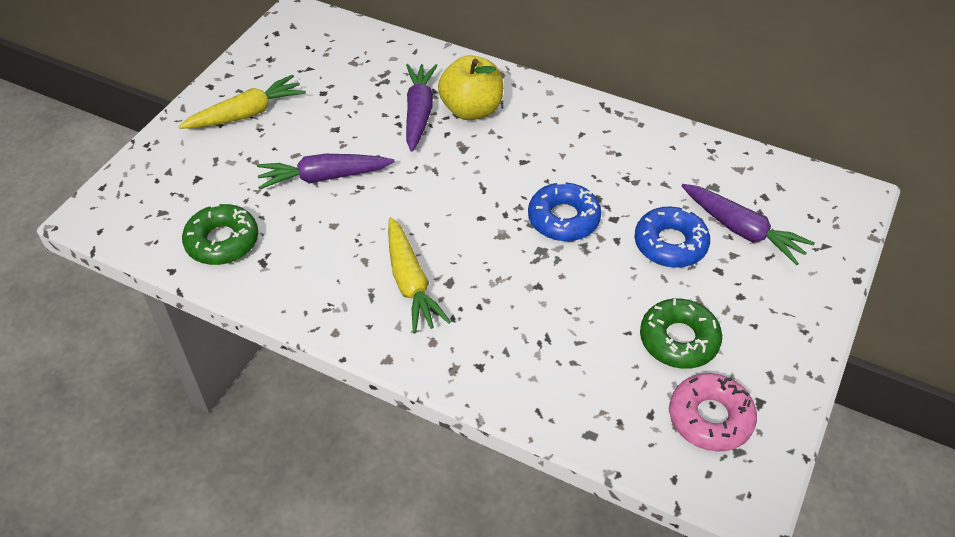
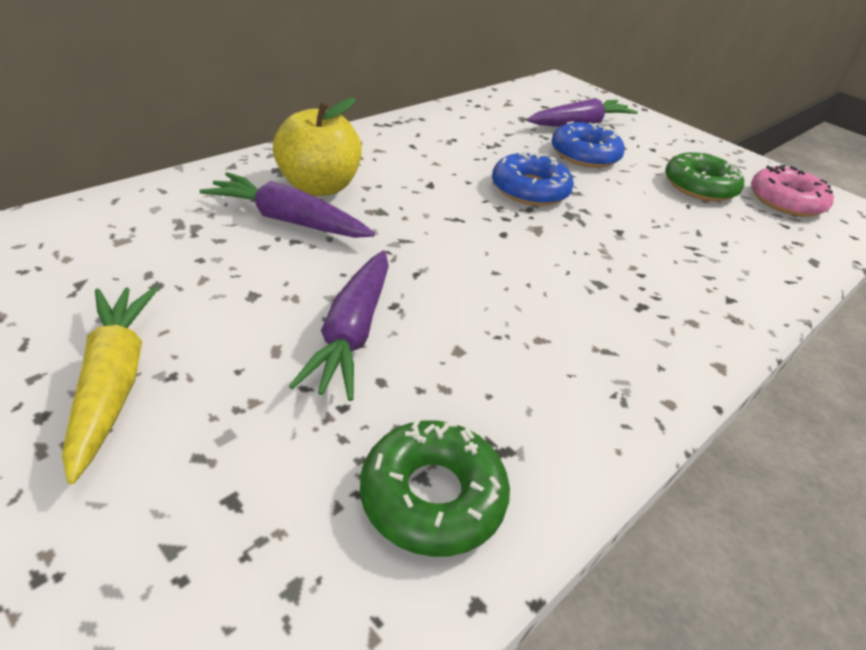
camera: 75 degrees left, 10 degrees down
yellow carrot [388,217,451,334] -> none

